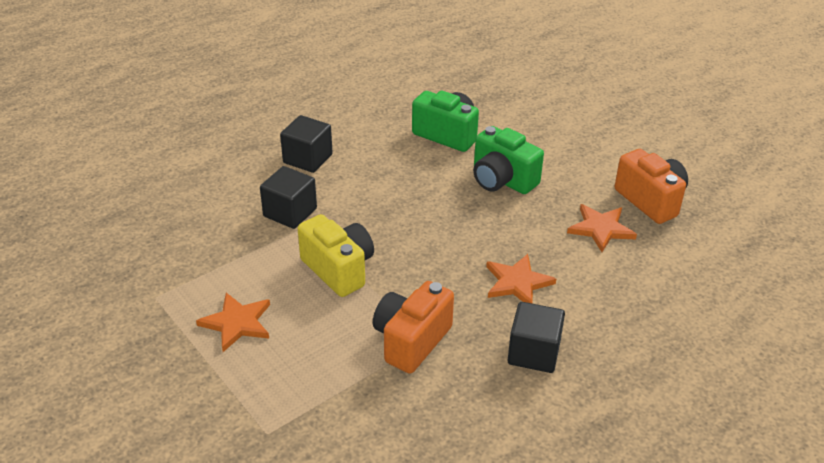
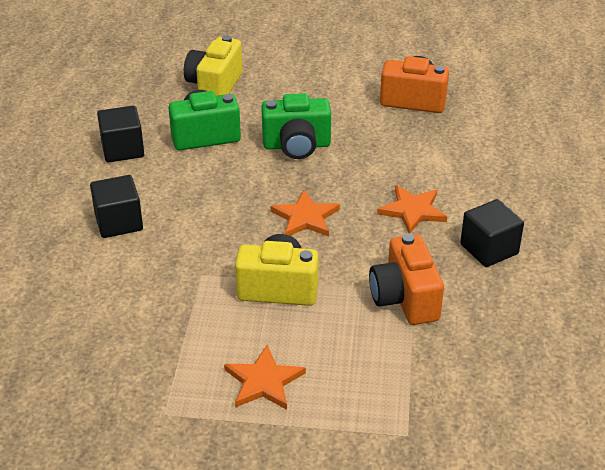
camera: 45 degrees left, 0 degrees up
black cube [260,166,317,229] -> black cube moved to [97,106,144,162]
orange star [567,204,637,252] -> orange star moved to [270,190,340,237]
none -> yellow camera [184,35,242,96]

